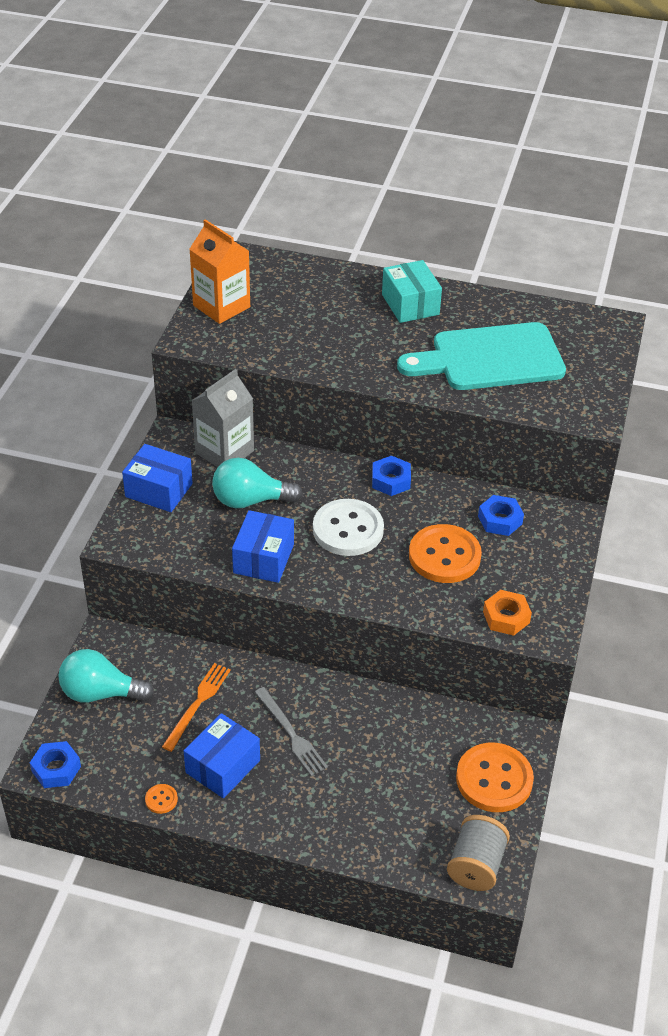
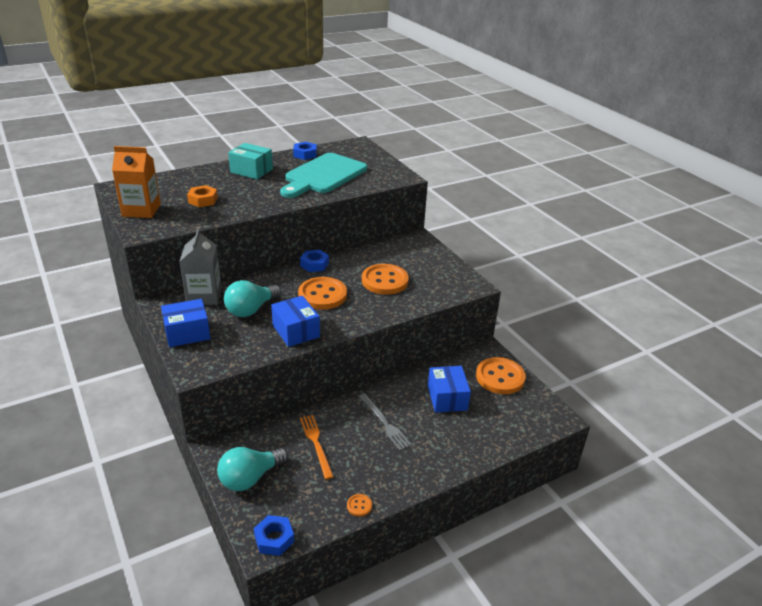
camera: 45 degrees left, 10 degrees down
blue box [184,713,260,798] -> blue box moved to [428,366,471,413]
grey fork [255,687,328,776] -> grey fork turned 45 degrees clockwise [359,394,412,450]
white button [313,499,384,556] -> orange button [298,277,347,310]
grey spool [447,815,510,891] -> none
blue nut [478,495,524,536] -> blue nut moved to [293,142,317,160]
orange nut [483,590,532,636] -> orange nut moved to [187,185,218,207]

